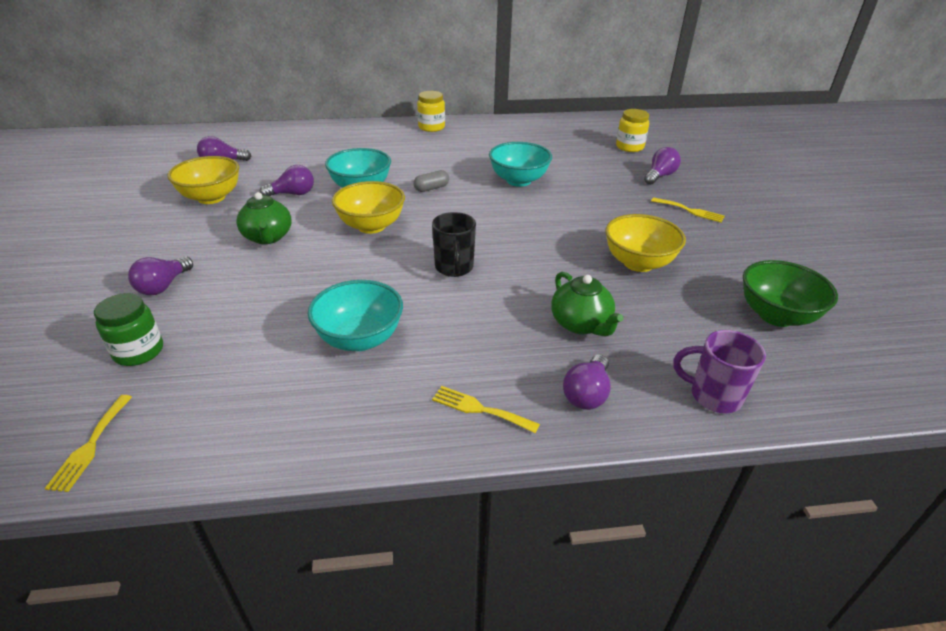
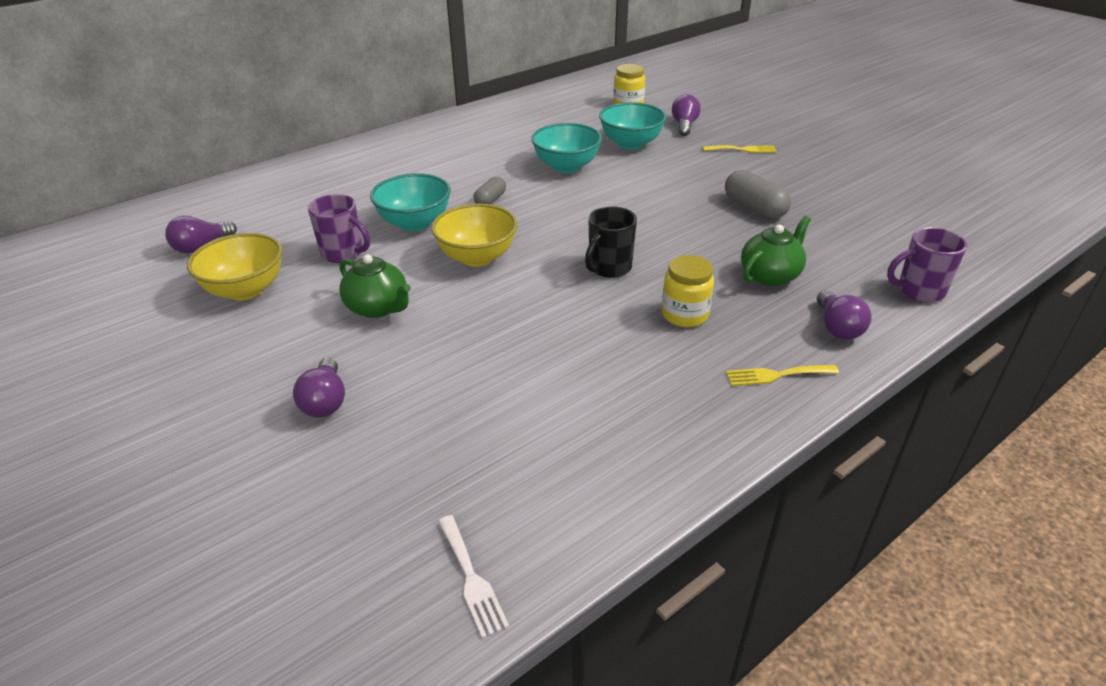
camera: 30 degrees left, 0 degrees up
yellow fork [45,395,132,492] -> white fork [438,515,509,638]
green jar [94,293,163,366] -> none
purple light bulb [260,165,314,196] -> purple mug [308,194,370,263]
turquoise bowl [308,280,403,351] -> turquoise bowl moved to [599,102,667,150]
yellow jar [417,91,445,132] -> yellow jar moved to [661,255,714,327]
black mug [432,212,476,277] -> black mug turned 75 degrees clockwise [585,206,637,278]
green teapot [551,272,624,336] -> green teapot turned 75 degrees counterclockwise [741,216,811,286]
yellow bowl [605,214,686,272] -> grey capsule [725,170,791,219]
green bowl [743,260,838,327] -> none

